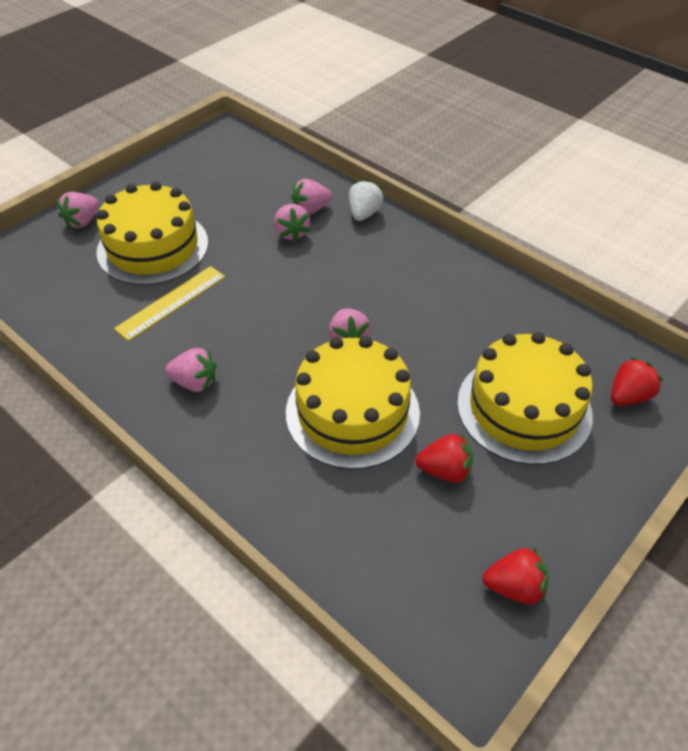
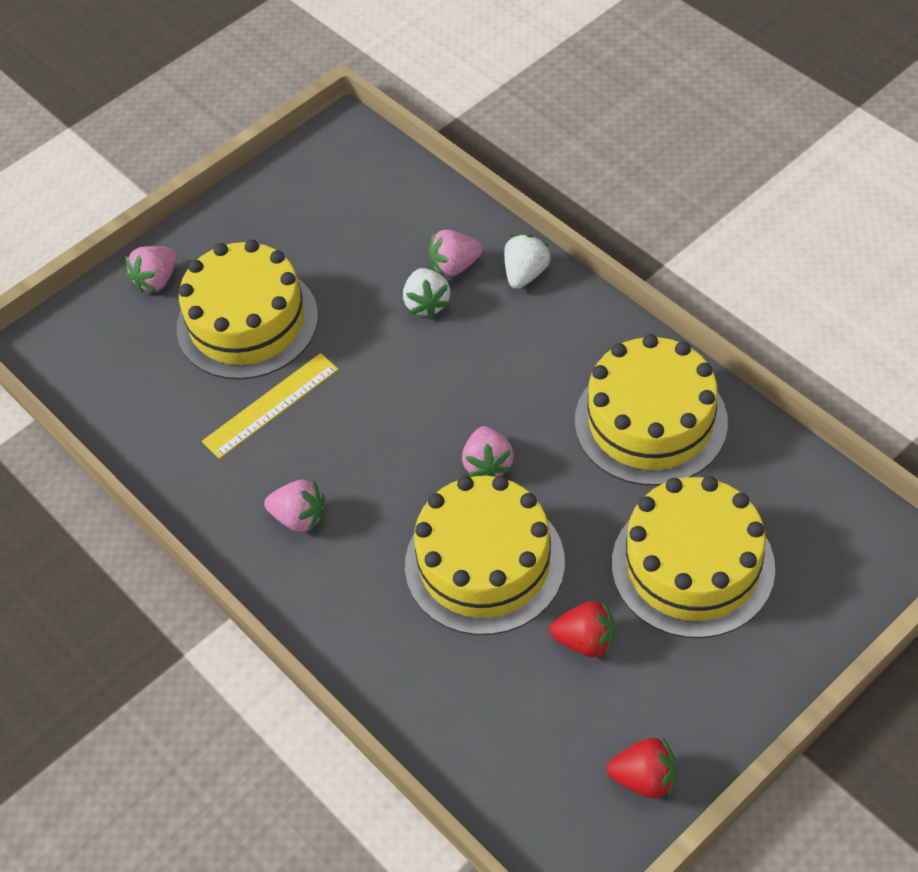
camera: 10 degrees right, 5 degrees up
pink strawberry [274,204,311,242] -> white strawberry [403,268,451,319]
red strawberry [611,357,663,406] -> none
none -> yellow cake [575,334,728,486]

